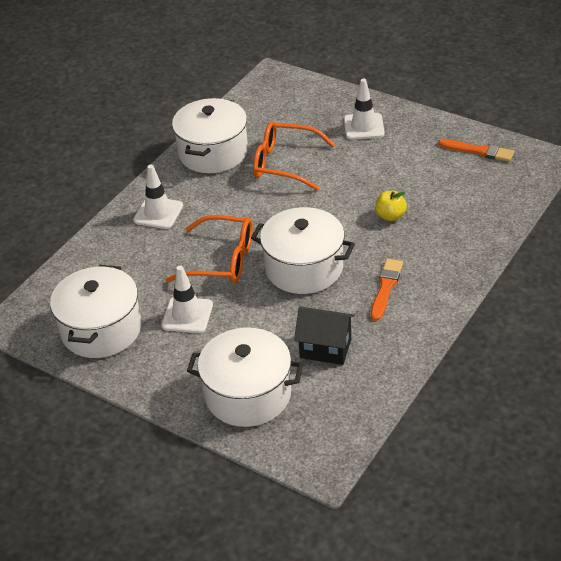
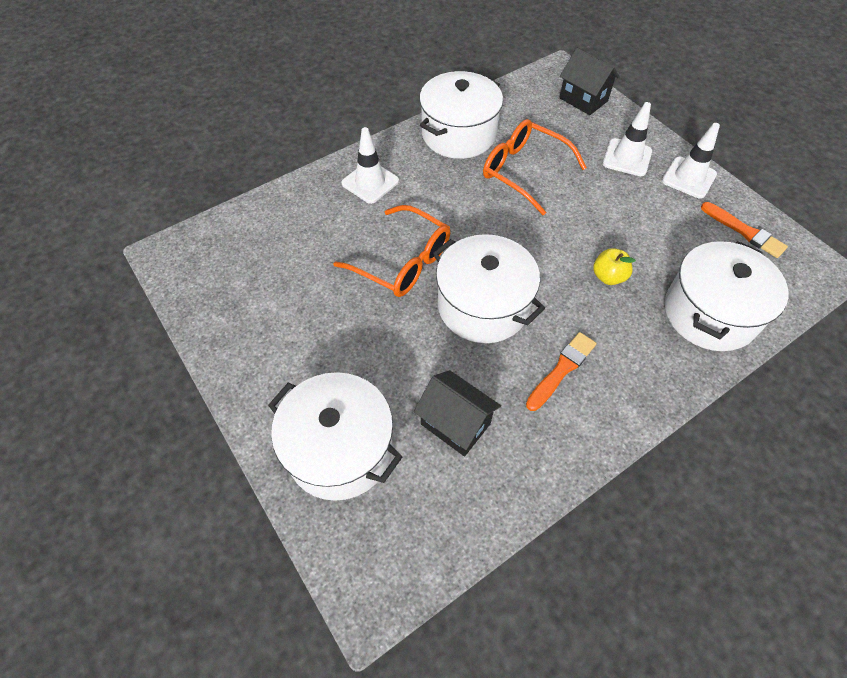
camera: 20 degrees right, 15 degrees up
white pot [50,265,142,358] -> white pot moved to [665,241,788,351]
white traffic cone [161,266,213,333] -> white traffic cone moved to [662,123,720,198]
none -> black house [559,48,620,115]

